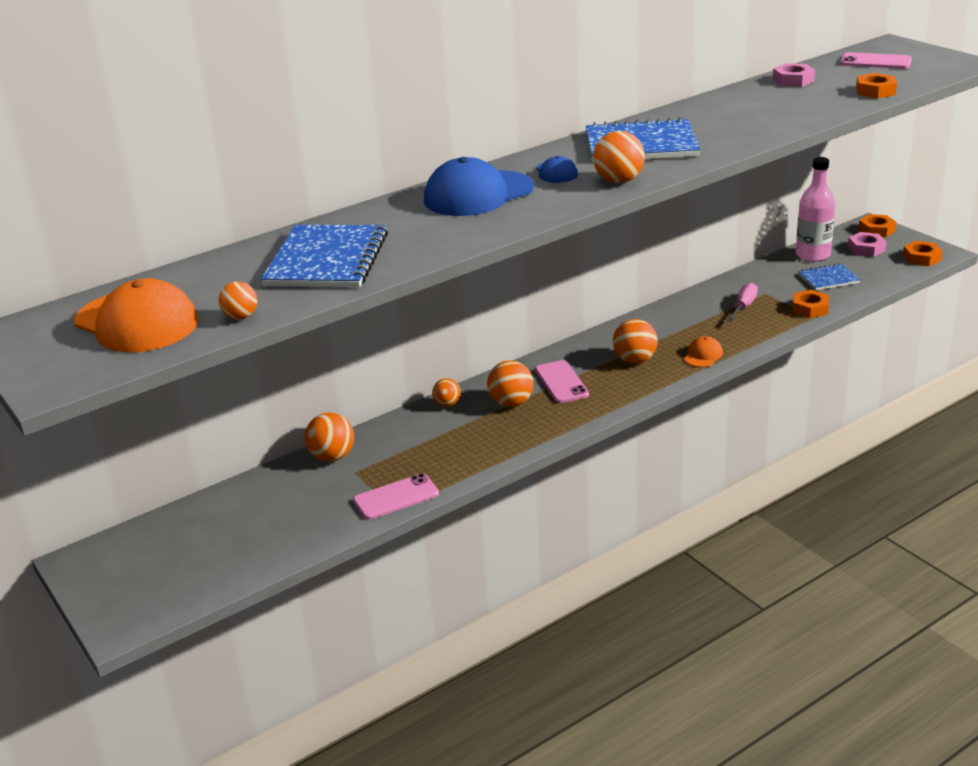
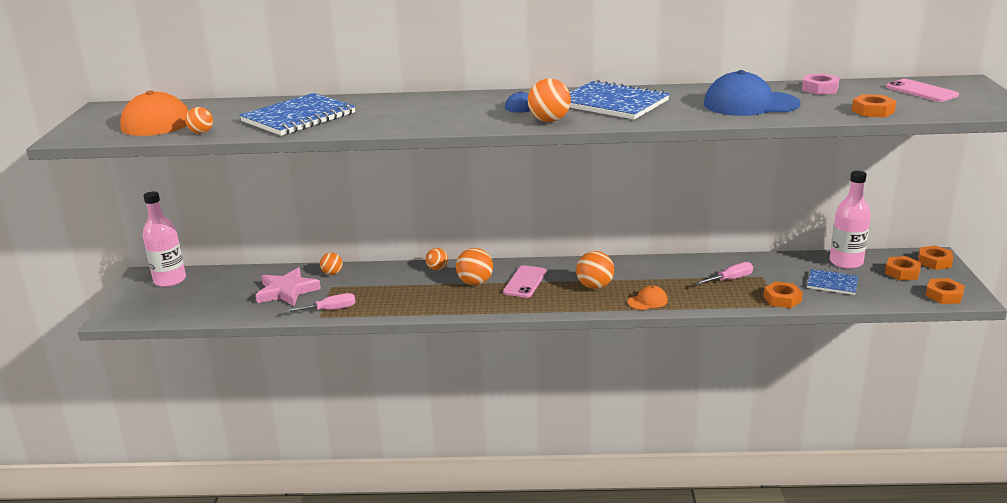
camera: 35 degrees right, 5 degrees down
orange ball [305,412,354,462] -> orange ball [320,252,343,275], size x0.62
pink phone [353,473,439,520] -> pink screwdriver [284,293,356,313]
blue cap [424,157,534,216] -> blue cap moved to [704,70,801,116]
pink nut [848,232,886,257] -> orange nut [885,256,921,280]
none -> pink bottle [143,191,186,287]
none -> pink star [256,267,321,306]

